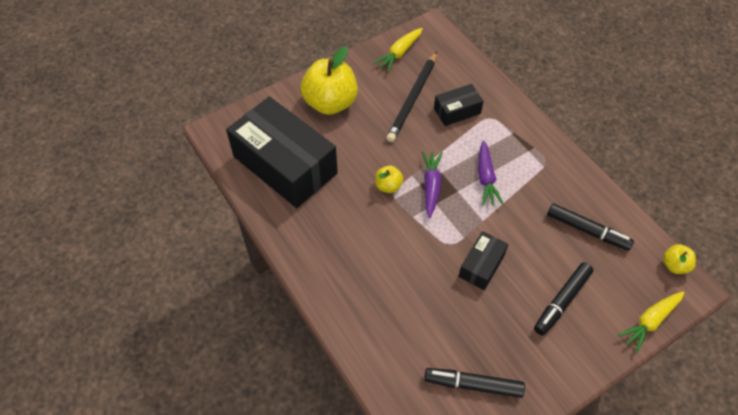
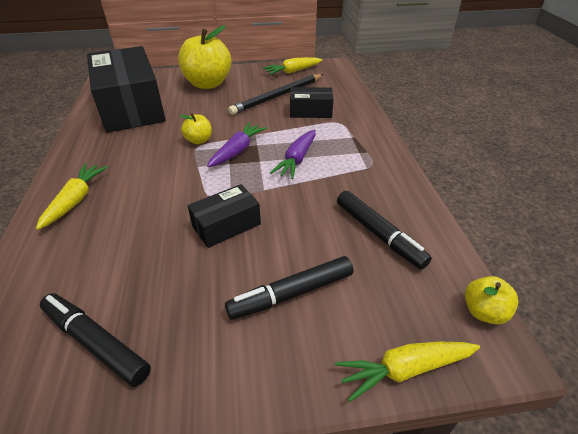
camera: 25 degrees right, 15 degrees down
none -> yellow carrot [36,164,108,230]

